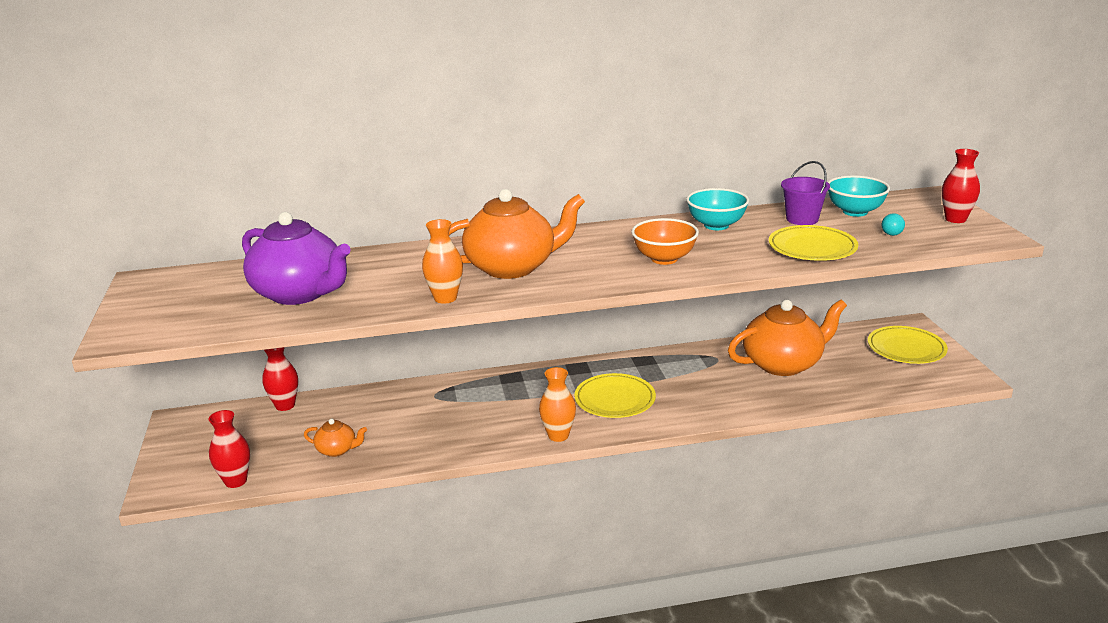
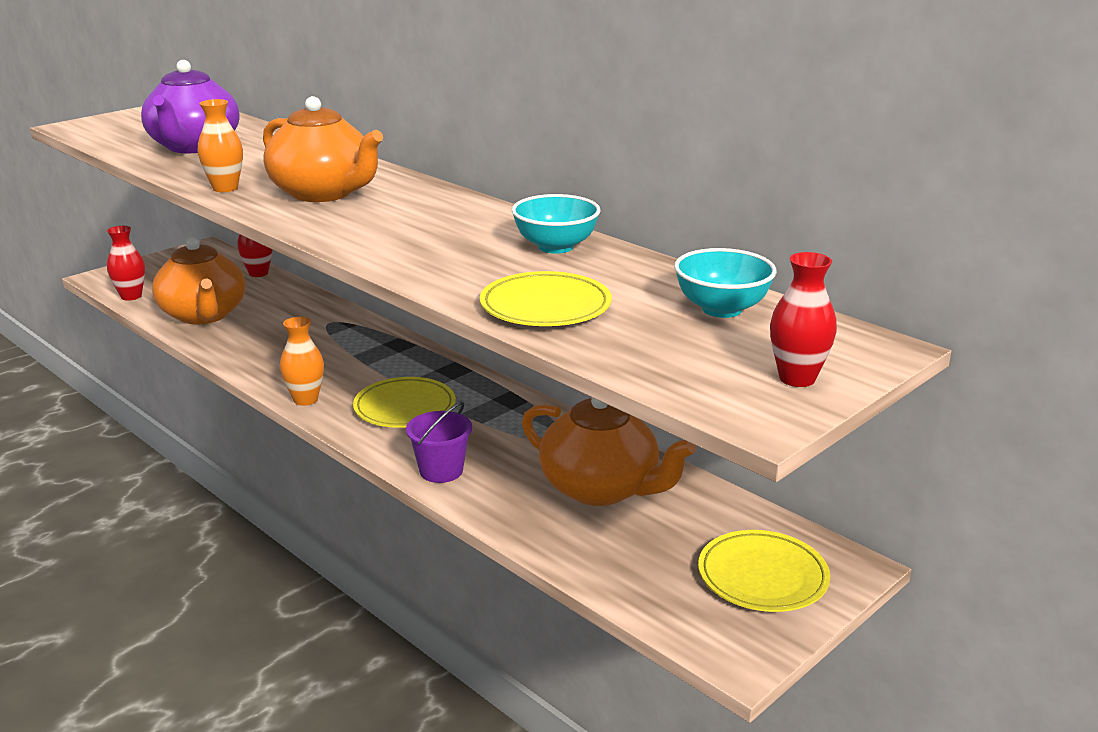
camera: 55 degrees right, 0 degrees up
orange teapot [304,419,367,457] -> orange teapot [152,237,246,324], size x2.19
orange bowl [631,218,699,265] -> none
purple bucket [781,161,830,225] -> purple bucket moved to [406,402,472,483]
turquoise light bulb [882,213,905,236] -> none

